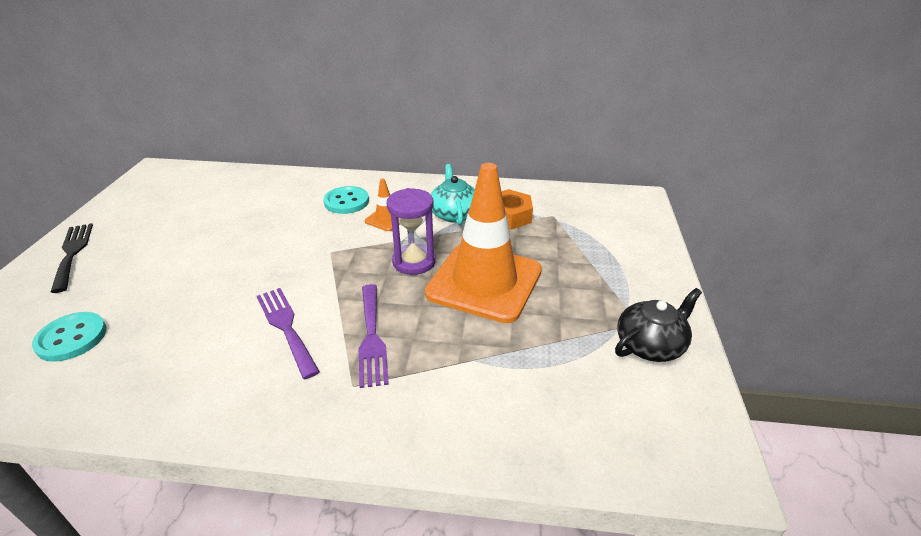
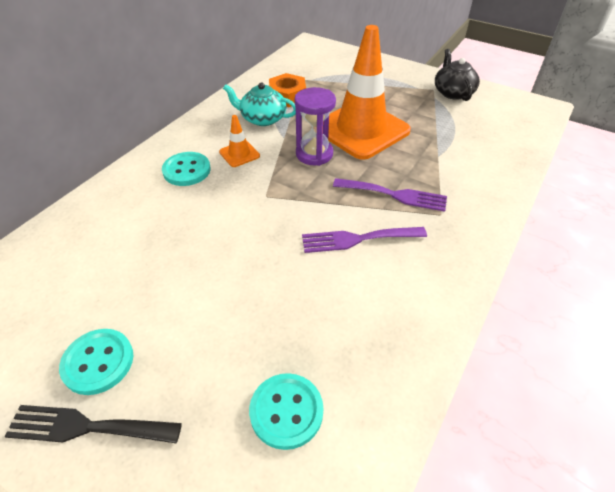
camera: 65 degrees left, 10 degrees up
none -> turquoise button [59,329,133,395]

